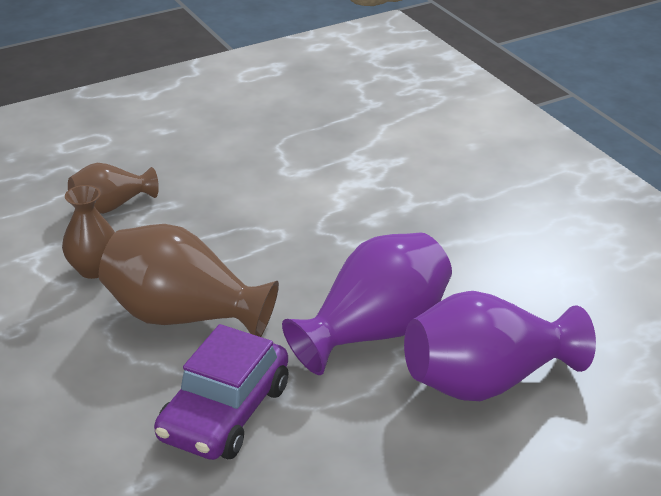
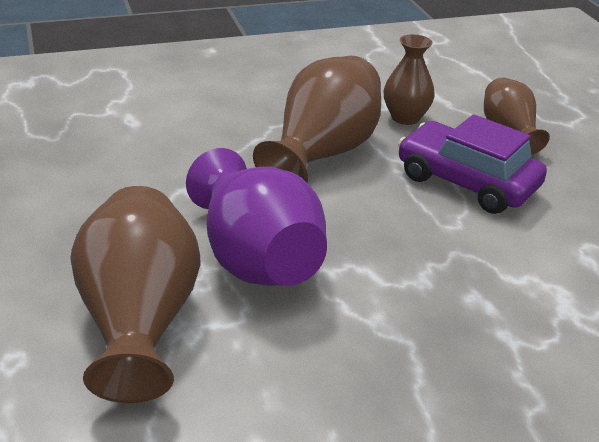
camera: 100 degrees right, 0 degrees up
purple car [154,324,288,460] -> purple car moved to [398,114,547,214]
purple vase [404,291,596,401] -> brown vase [70,186,201,403]

